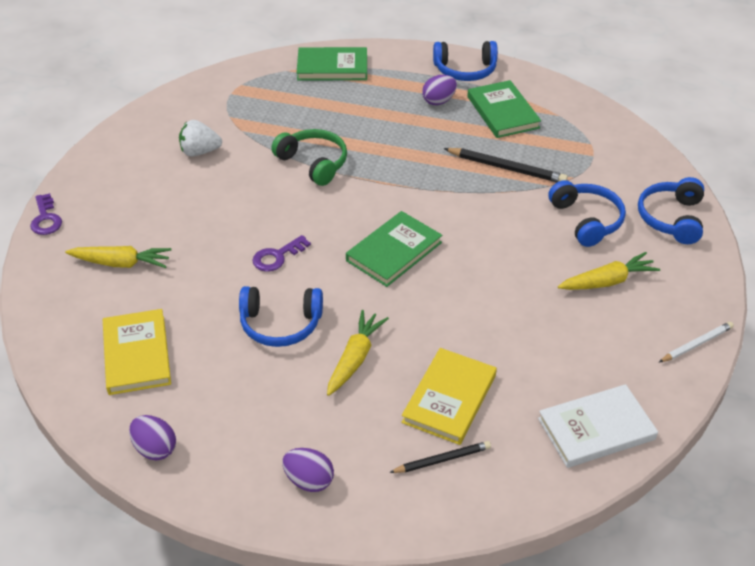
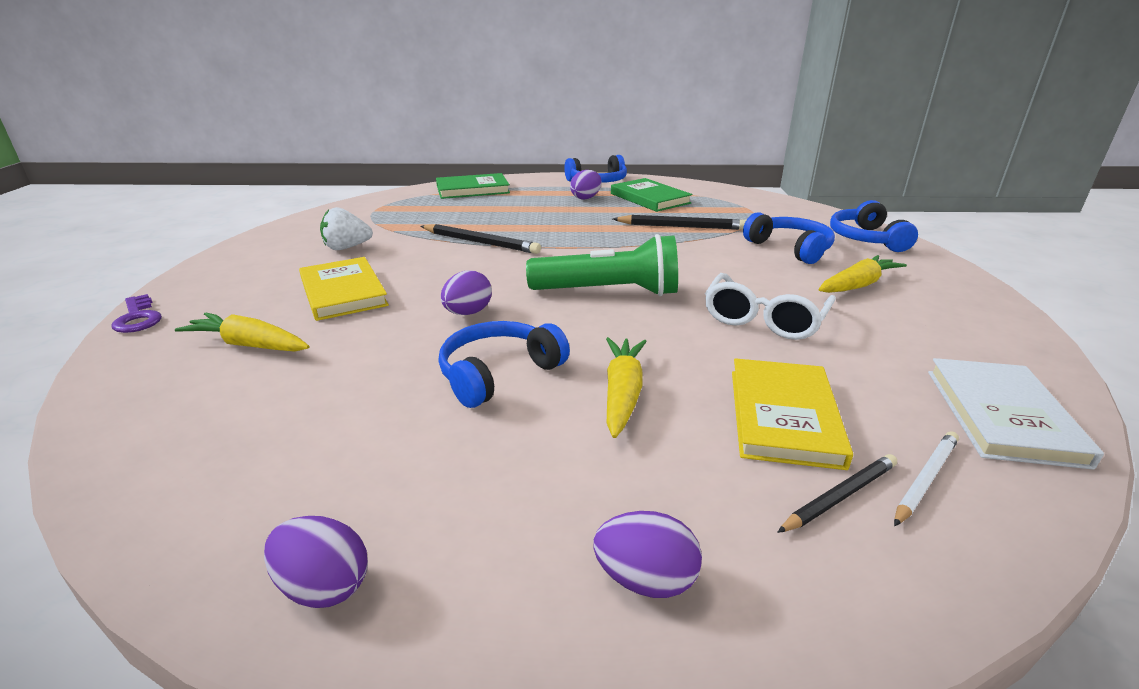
camera: 15 degrees left, 15 degrees down
yellow carrot [65,246,172,268] -> yellow carrot turned 150 degrees counterclockwise [175,313,309,352]
yellow book [103,309,171,395] -> yellow book moved to [299,257,389,321]
blue headphones [239,286,323,347] -> blue headphones turned 150 degrees clockwise [438,321,570,408]
purple key [252,235,311,272] -> purple egg [441,270,492,315]
green headphones [271,129,347,186] -> black pencil [421,224,541,254]
green book [346,211,442,287] -> green flashlight [526,234,678,296]
white book [538,384,658,468] -> white book turned 45 degrees counterclockwise [928,358,1104,470]
white pencil [659,322,734,362] -> white pencil moved to [894,431,959,526]
none -> white glasses [705,273,836,340]

